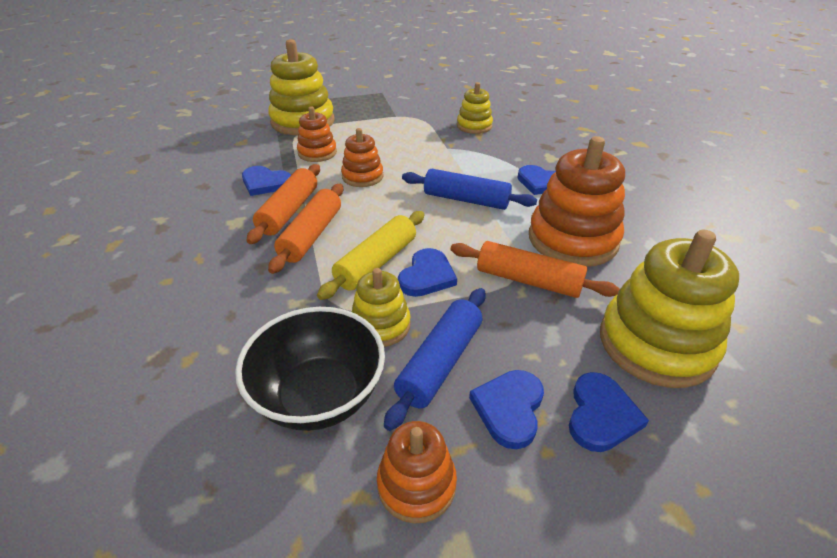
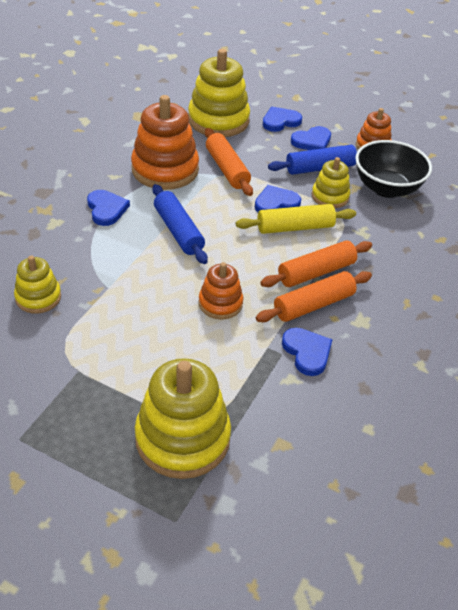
camera: 140 degrees left, 5 degrees up
orange stacking toy [297,106,337,162] -> none

